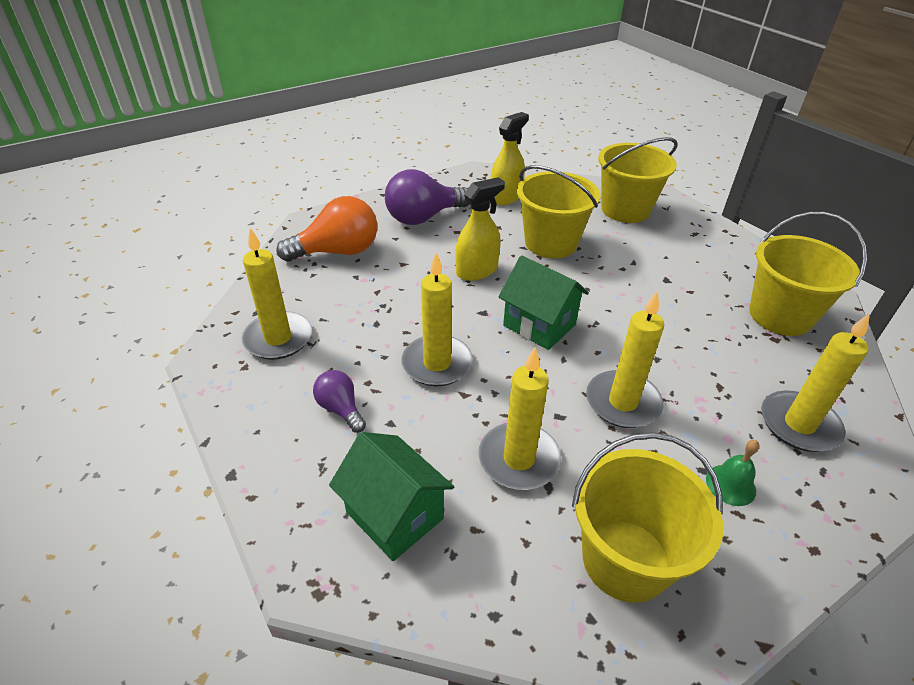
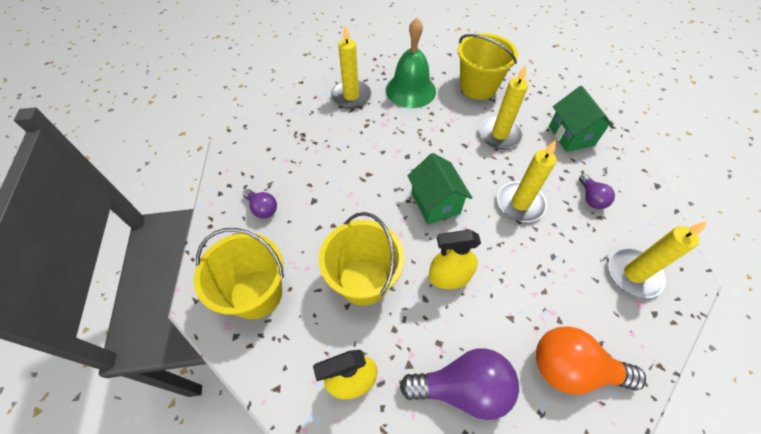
camera: 150 degrees left, 15 degrees up
yellow candle [586,291,664,428] -> none
green bell [706,440,760,506] -> green bell [386,18,436,108], size x2.23
yellow bucket [749,212,867,336] -> none
none -> purple light bulb [243,189,277,219]

